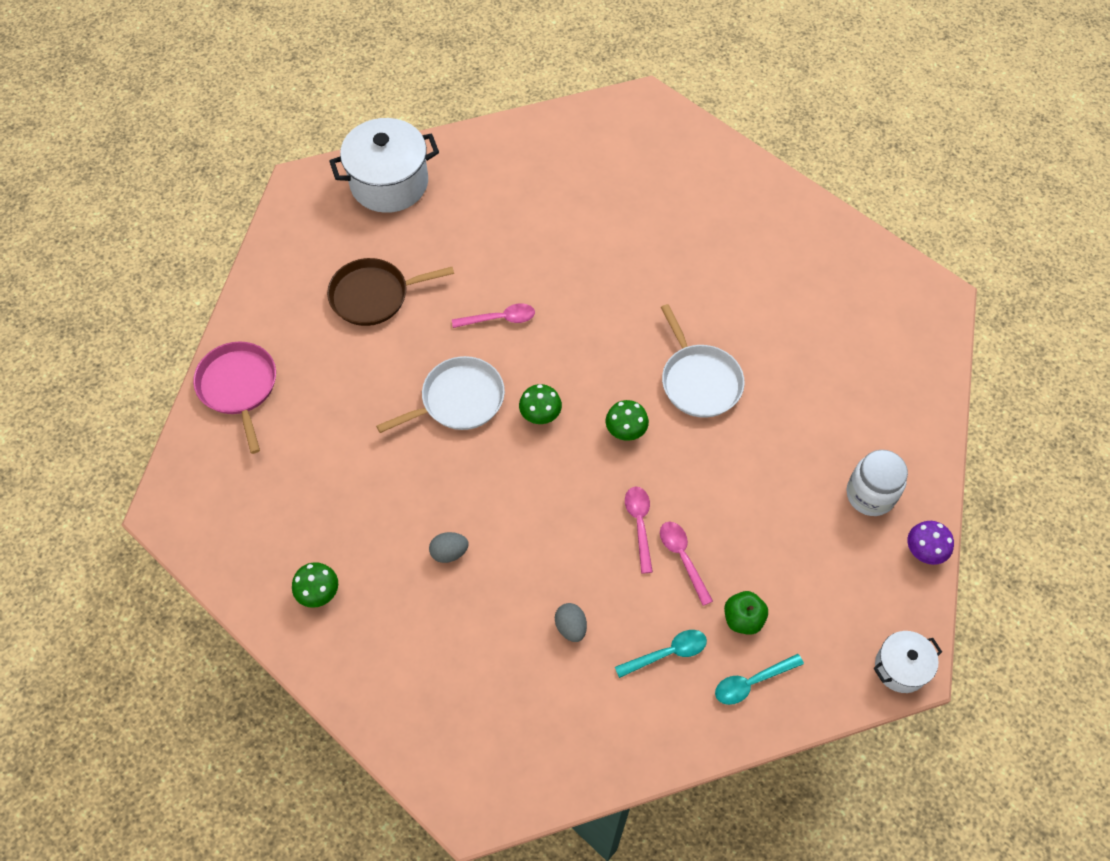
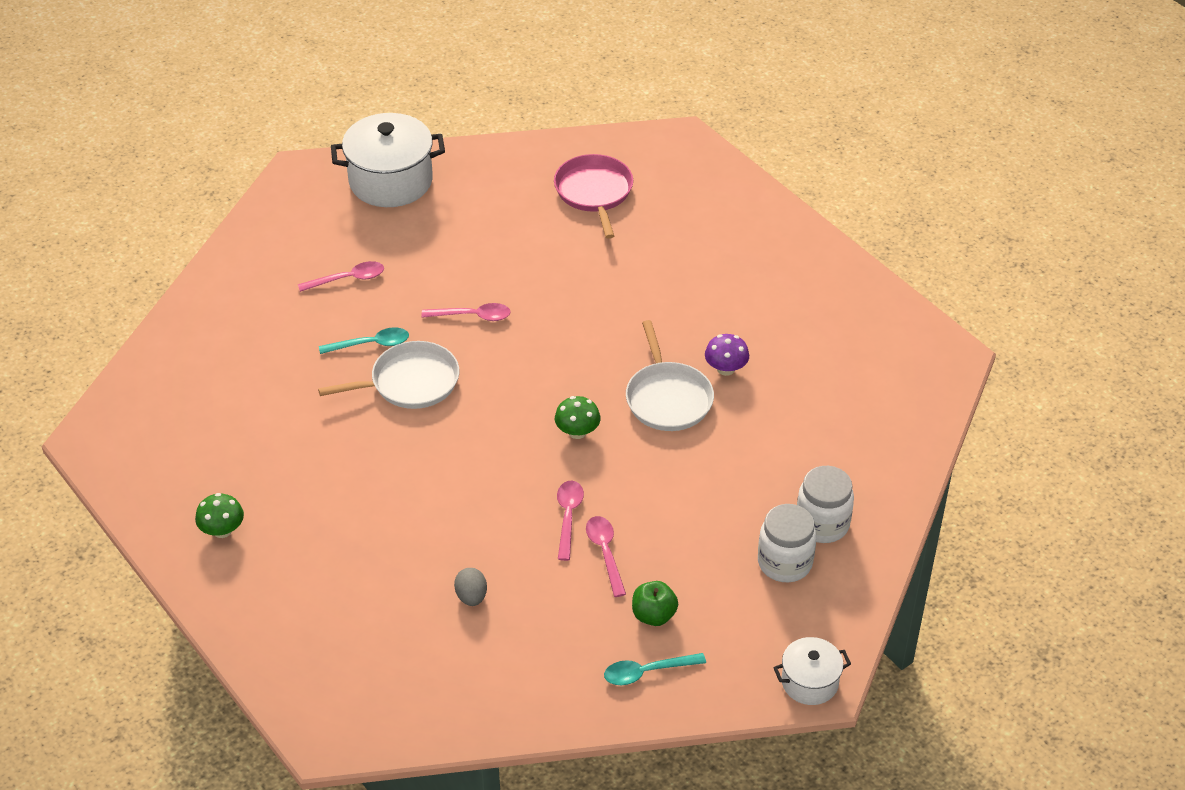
camera: 10 degrees right, 15 degrees down
pink pan [193,342,276,454] -> pink pan moved to [554,154,633,239]
brown pan [327,258,454,326] -> pink spoon [298,261,384,292]
grey egg [429,532,469,563] -> none
green mushroom [519,384,562,424] -> none
turquoise spoon [615,630,707,678] -> turquoise spoon moved to [319,327,409,354]
purple mushroom [908,521,954,565] -> purple mushroom moved to [705,334,749,376]
none -> white jar [758,504,816,582]

